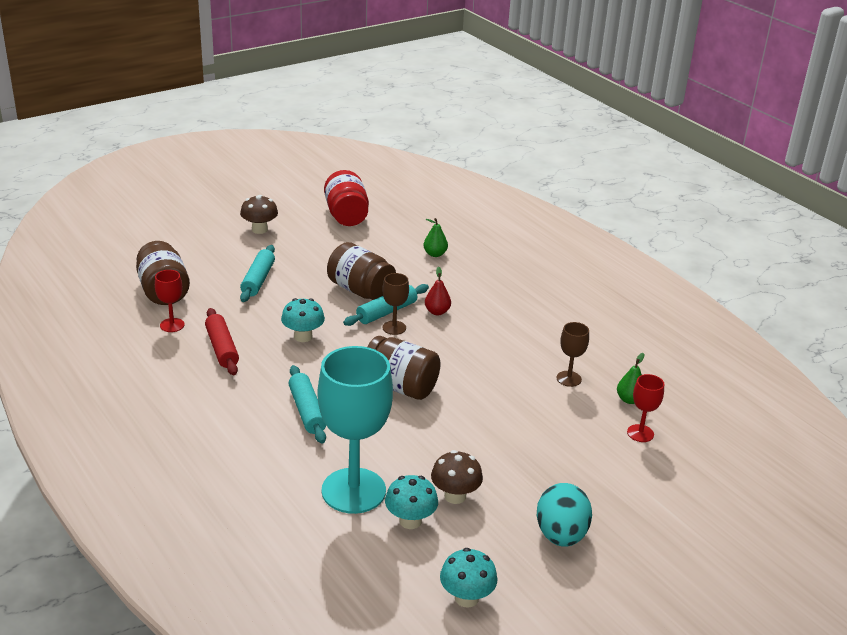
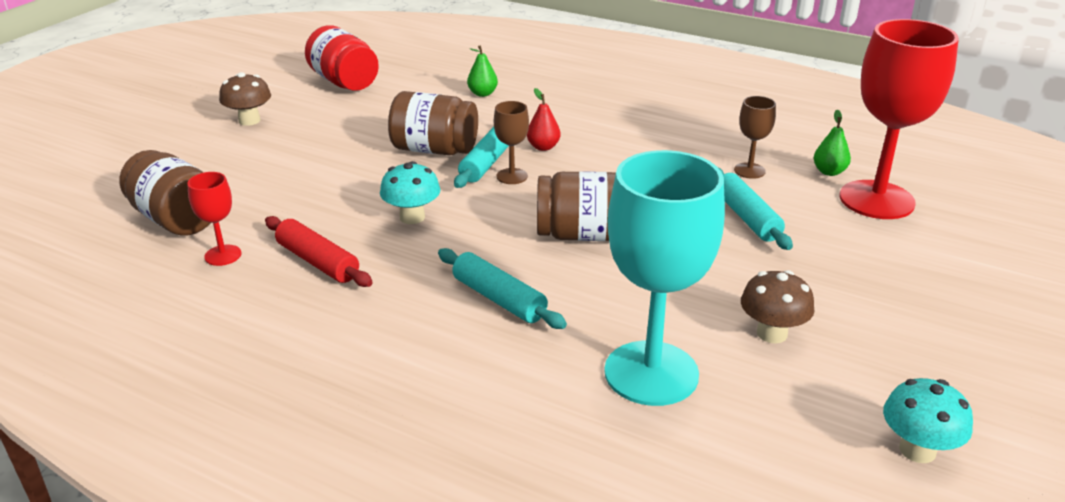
camera: 25 degrees left, 0 degrees up
turquoise rolling pin [240,245,275,302] -> turquoise rolling pin moved to [719,168,793,250]
turquoise mushroom [385,475,438,529] -> none
turquoise egg [537,483,592,547] -> none
red goblet [627,374,664,442] -> red goblet [840,19,959,219], size x2.22

